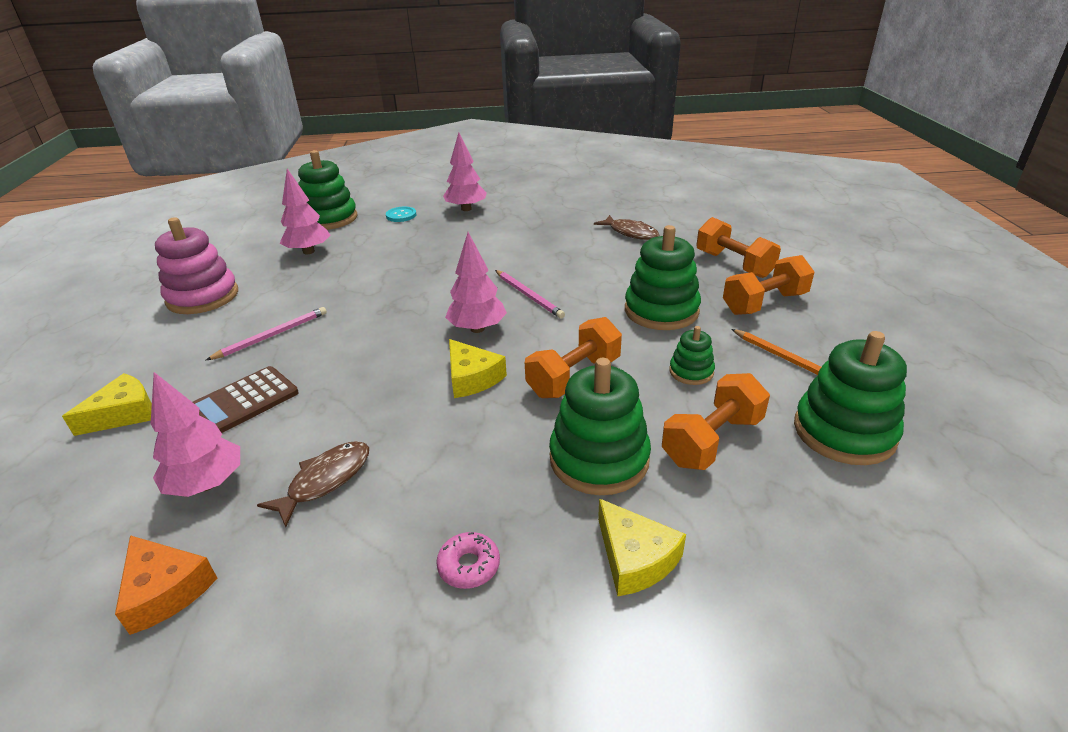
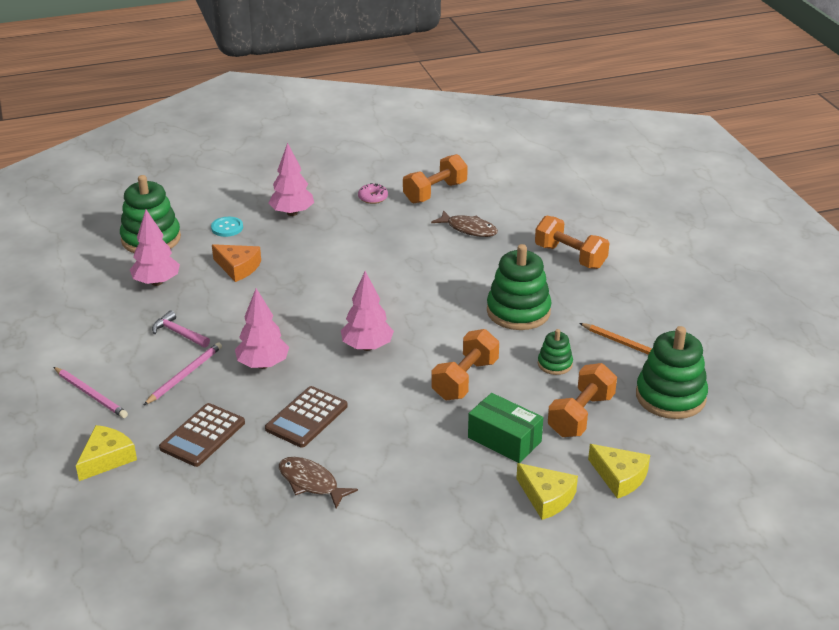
camera: 15 degrees left, 0 degrees up
orange cheese [115,535,218,635] -> orange cheese moved to [212,244,261,282]
pink tree [151,372,240,497] -> pink tree moved to [235,288,289,369]
pink stacking toy [155,217,238,314] -> none
brown fish [257,441,369,527] -> brown fish turned 75 degrees counterclockwise [279,457,358,509]
pink donut [436,532,500,589] -> pink donut moved to [358,183,388,204]
yellow cheese [449,339,507,398] -> yellow cheese moved to [588,444,650,499]
pink pencil [495,270,565,319] -> pink pencil moved to [53,367,128,418]
green stacking toy [549,358,651,495] -> green box [468,393,543,463]
orange dumbbell [723,255,814,315] -> orange dumbbell moved to [403,154,468,204]
none -> pink hammer [152,311,210,348]
none -> brown calculator [265,386,348,448]

